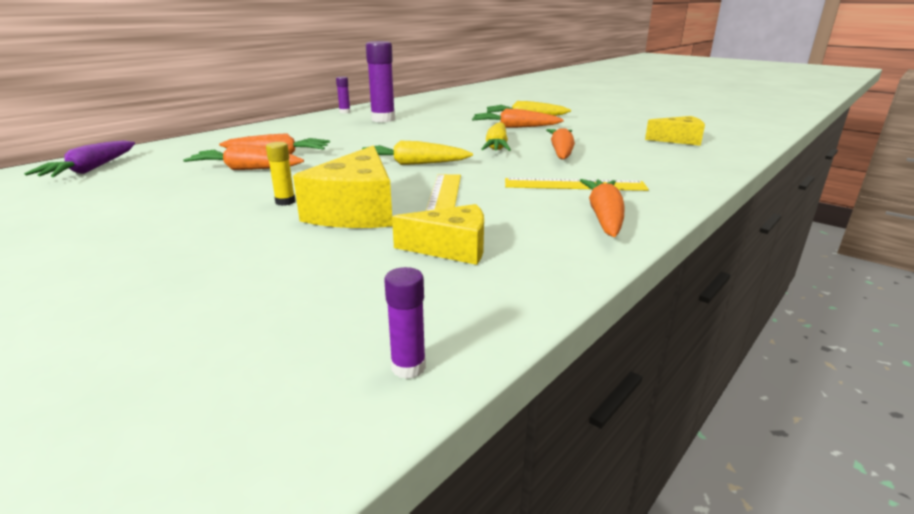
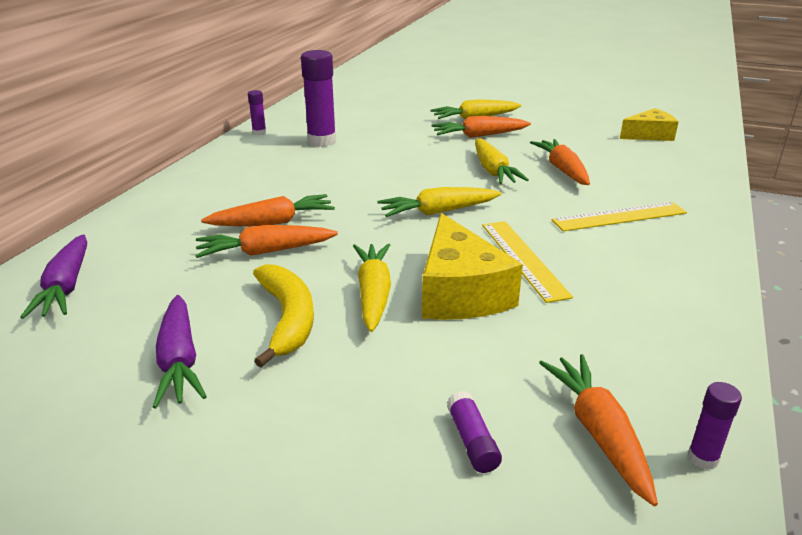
camera: 20 degrees left, 5 degrees up
yellow glue stick [266,142,295,206] -> yellow carrot [353,244,391,332]
yellow cheese [392,204,484,265] -> none
orange carrot [580,179,625,237] -> orange carrot moved to [539,354,658,506]
none -> purple carrot [153,295,207,409]
none -> yellow banana [253,264,314,367]
none -> purple glue stick [447,391,502,473]

